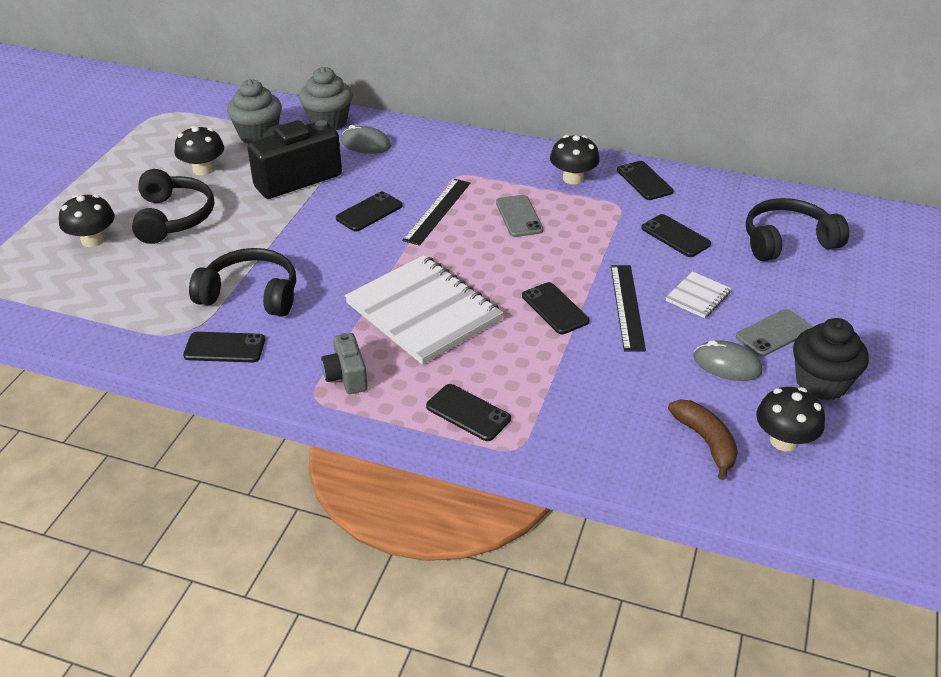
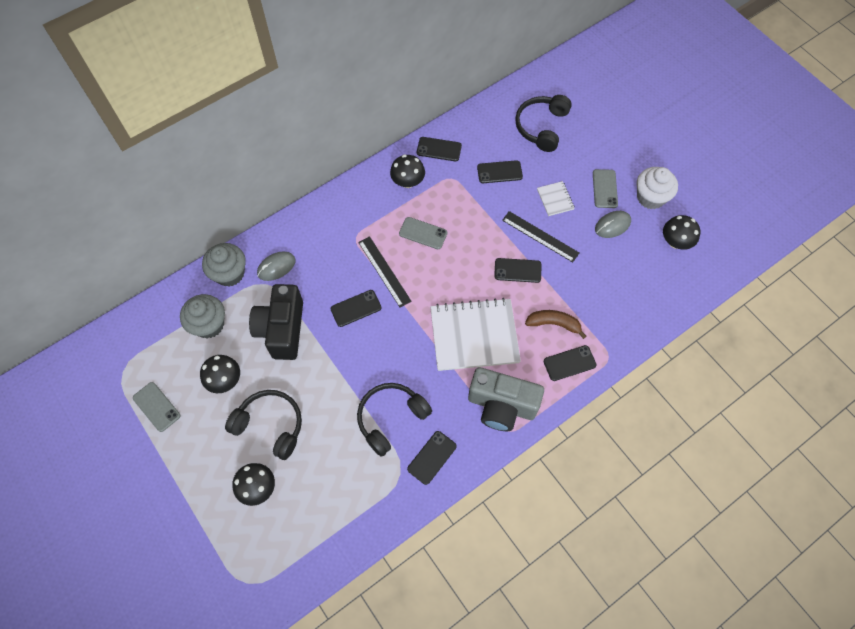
camera: 55 degrees left, 25 degrees up
grey camera [321,333,368,394] -> grey camera [468,367,544,431], size x1.93
black phone [336,191,403,231] -> black phone turned 75 degrees clockwise [330,290,381,327]
brown banana [668,399,738,480] -> brown banana moved to [525,310,586,339]
black cupcake [793,318,869,401] -> white cupcake [637,167,678,209]
none -> grey phone [133,382,180,432]

